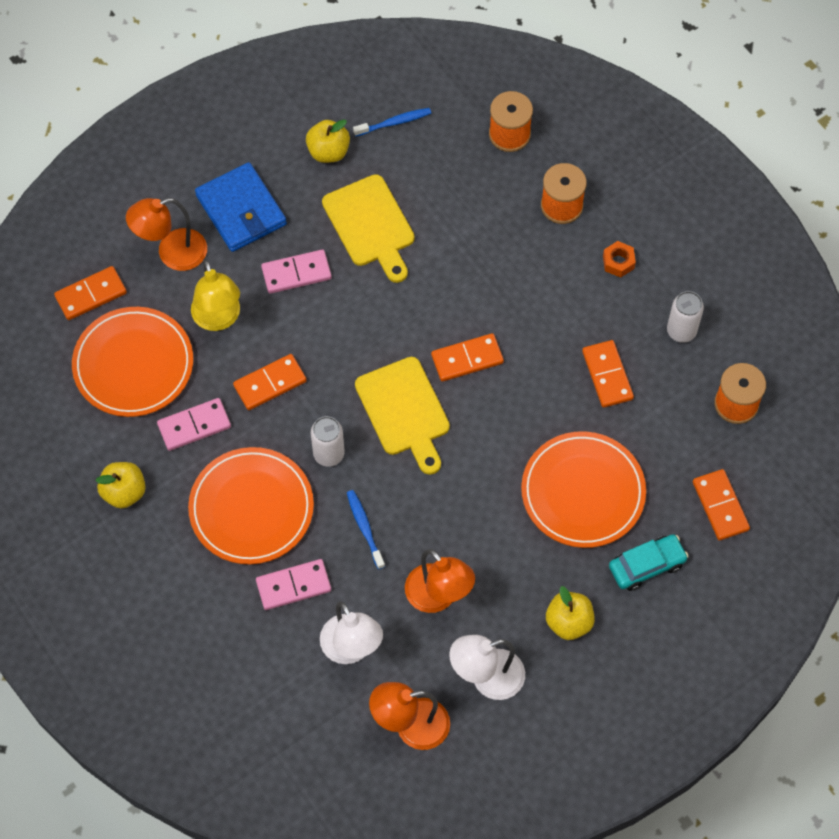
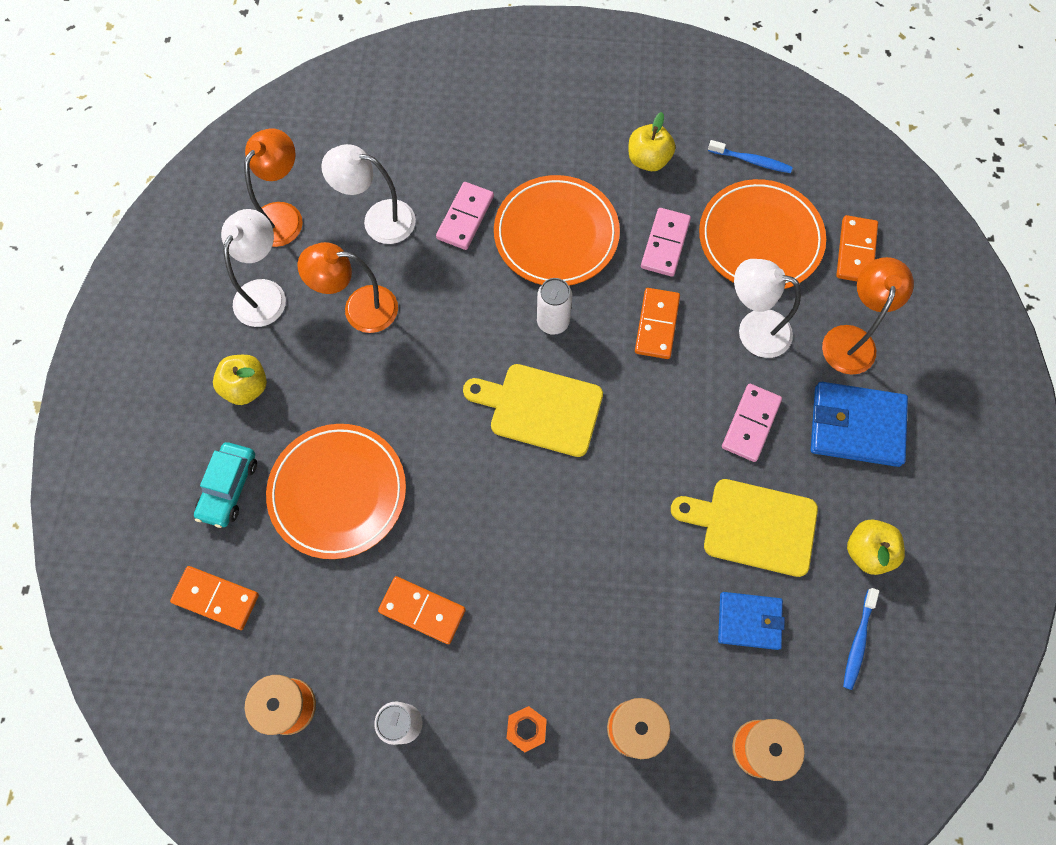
camera: 130 degrees right, 5 degrees up
yellow lamp [191,260,240,331] -> white lamp [734,259,801,358]
blue toothbrush [347,490,385,570] -> blue toothbrush moved to [708,140,793,173]
orange domino [431,333,504,381] -> none
none -> blue wallet [718,592,785,650]

